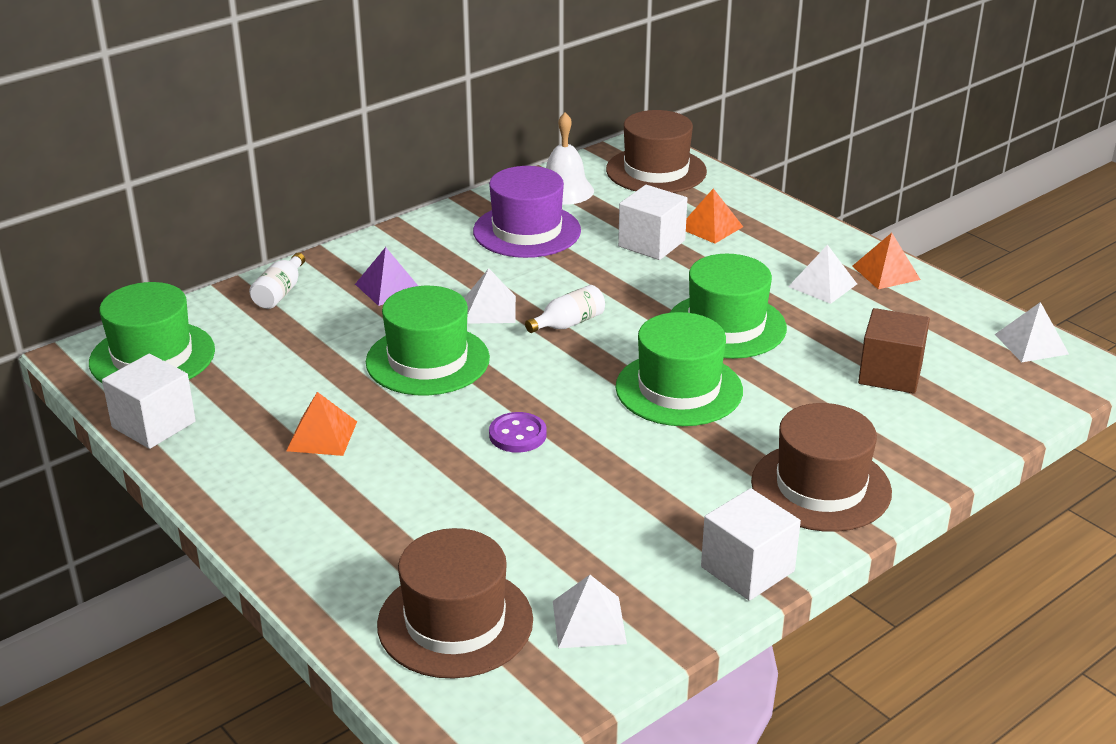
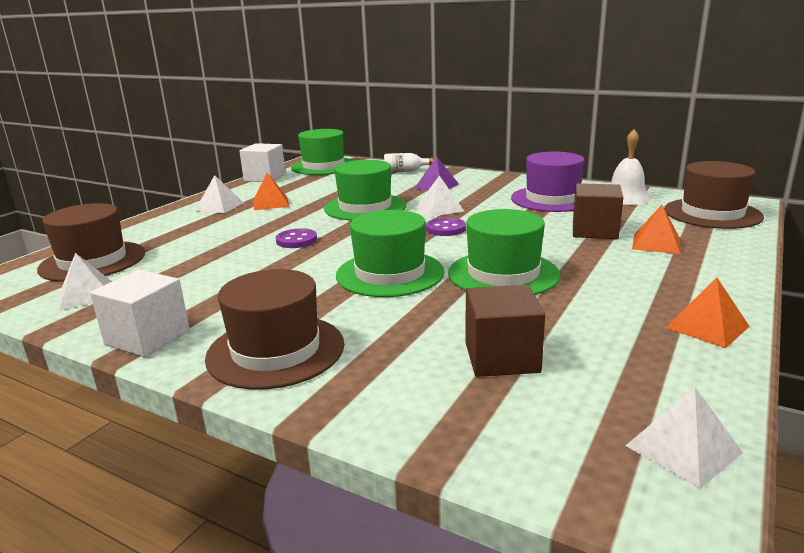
camera: 70 degrees right, 10 degrees down
white bottle [525,285,605,333] -> purple button [426,217,466,236]
white cube [618,185,687,260] -> brown cube [573,183,623,239]
white pyramid [788,245,857,304] -> white pyramid moved to [195,175,244,213]

